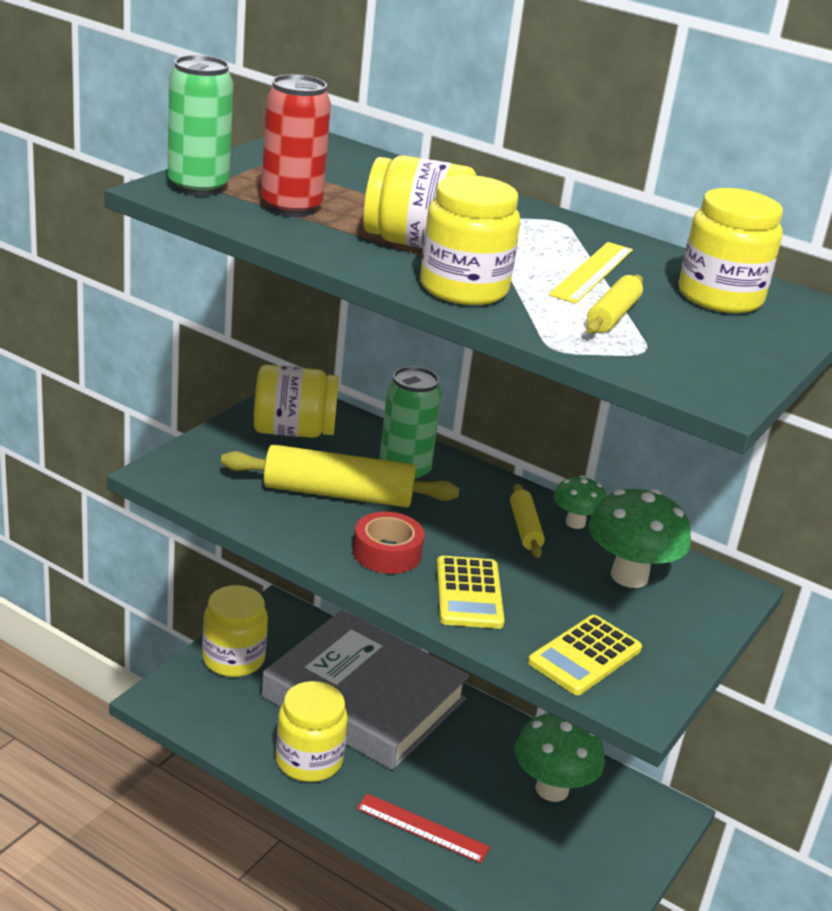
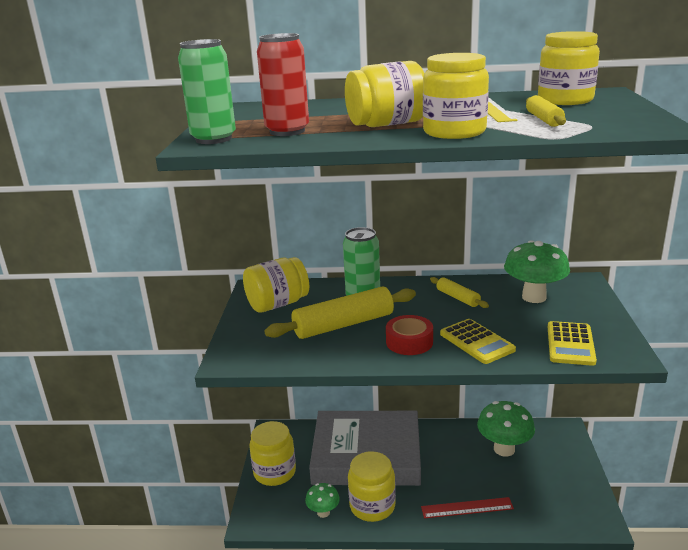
camera: 25 degrees left, 5 degrees down
green mushroom [554,475,606,529] -> green mushroom moved to [305,483,340,518]

